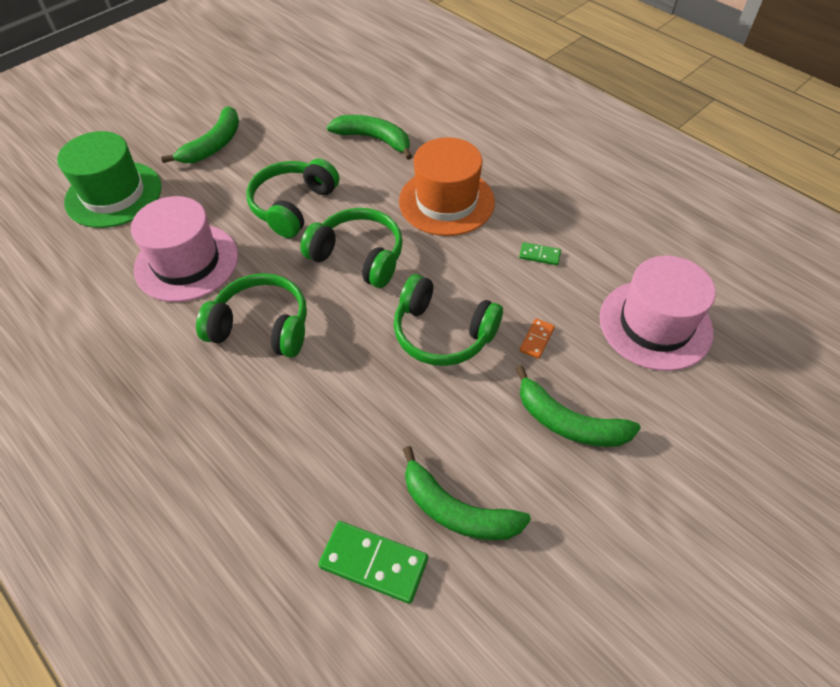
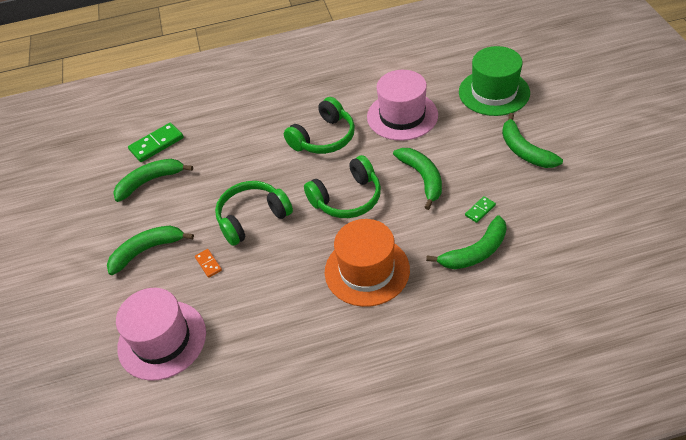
camera: 125 degrees right, 5 degrees down
green headphones [246,158,339,238] -> green banana [393,148,442,210]
green domino [519,242,561,265] -> green domino moved to [465,196,496,223]

